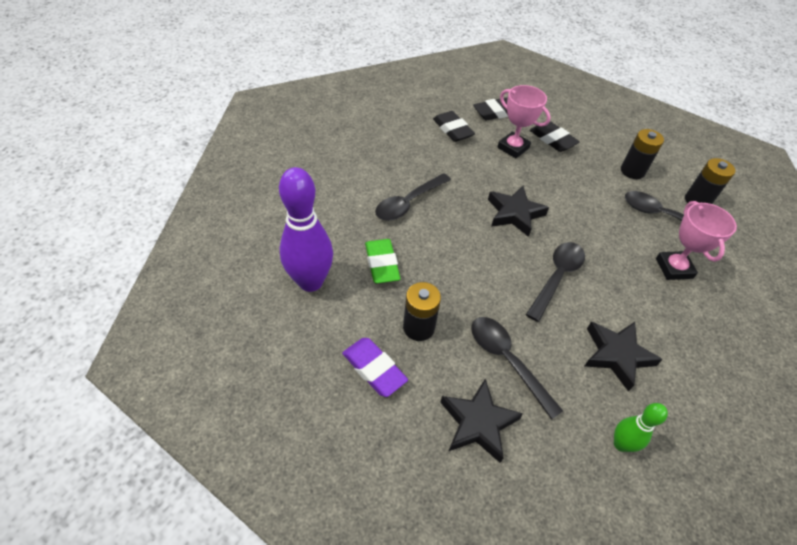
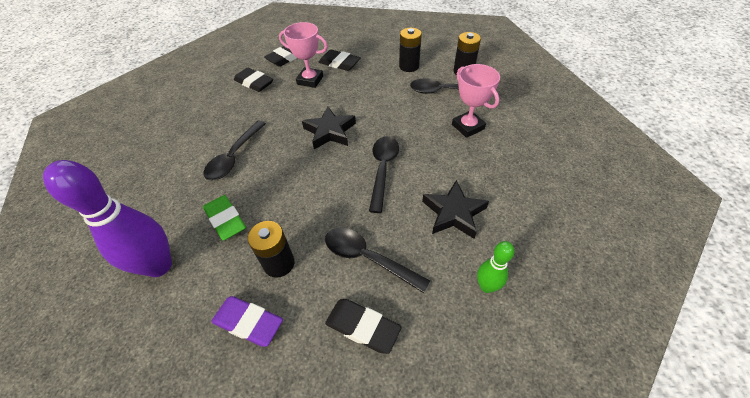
camera: 20 degrees left, 0 degrees up
black star [440,378,523,463] -> black eraser [325,299,401,354]

